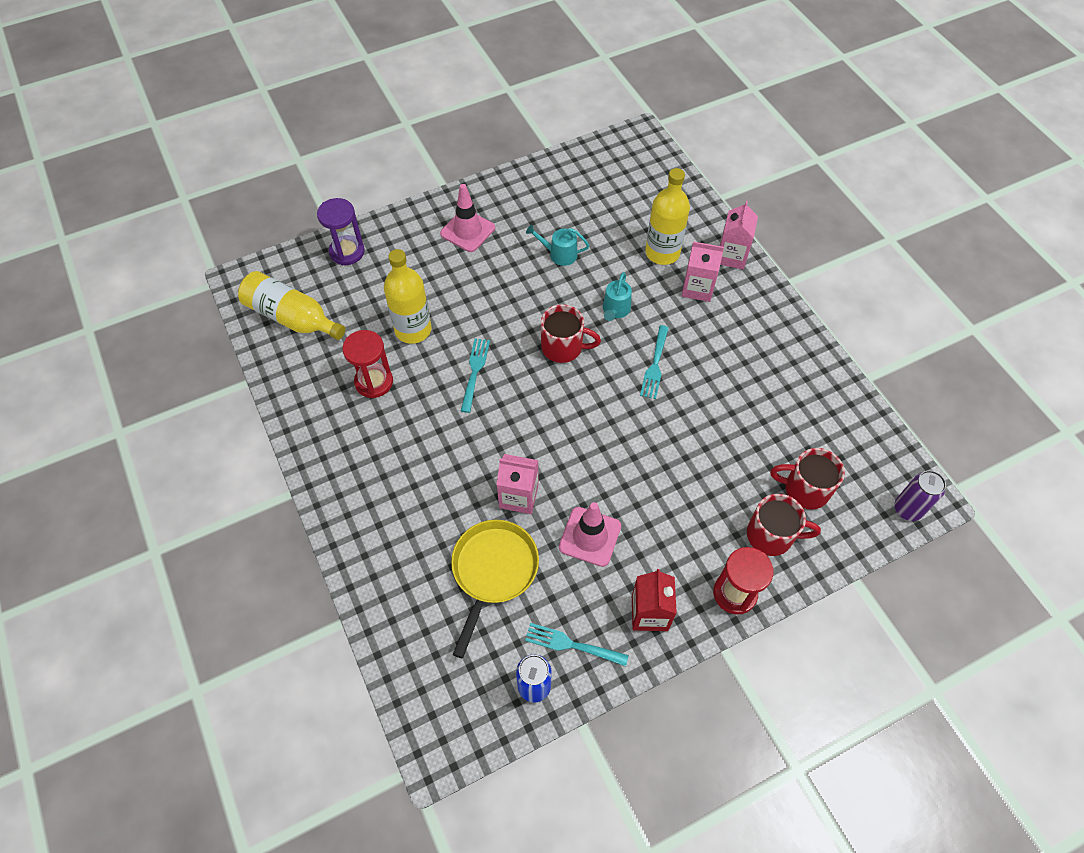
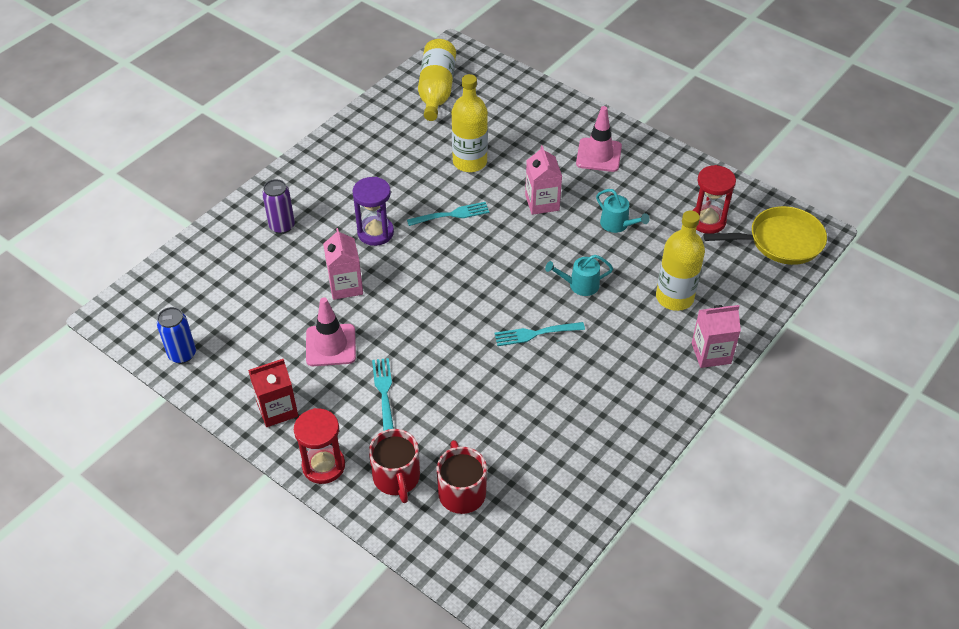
camera: 65 degrees right, 10 degrees down
purple hourglass [317,198,365,265] -> purple hourglass moved to [352,177,394,246]
red hourglass [342,330,393,398] -> red hourglass moved to [692,165,736,234]
yellow pan [451,520,539,658] -> yellow pan moved to [704,206,827,265]
turquoise fork [525,623,629,666] -> turquoise fork moved to [372,358,394,431]
turquoise watering can [526,225,589,266] -> turquoise watering can turned 150 degrees clockwise [596,189,650,233]
red mug [541,304,601,363] -> none
pink carton [682,241,724,302] -> pink carton moved to [525,145,562,215]
purple can [894,470,946,521] -> purple can moved to [262,179,295,234]

